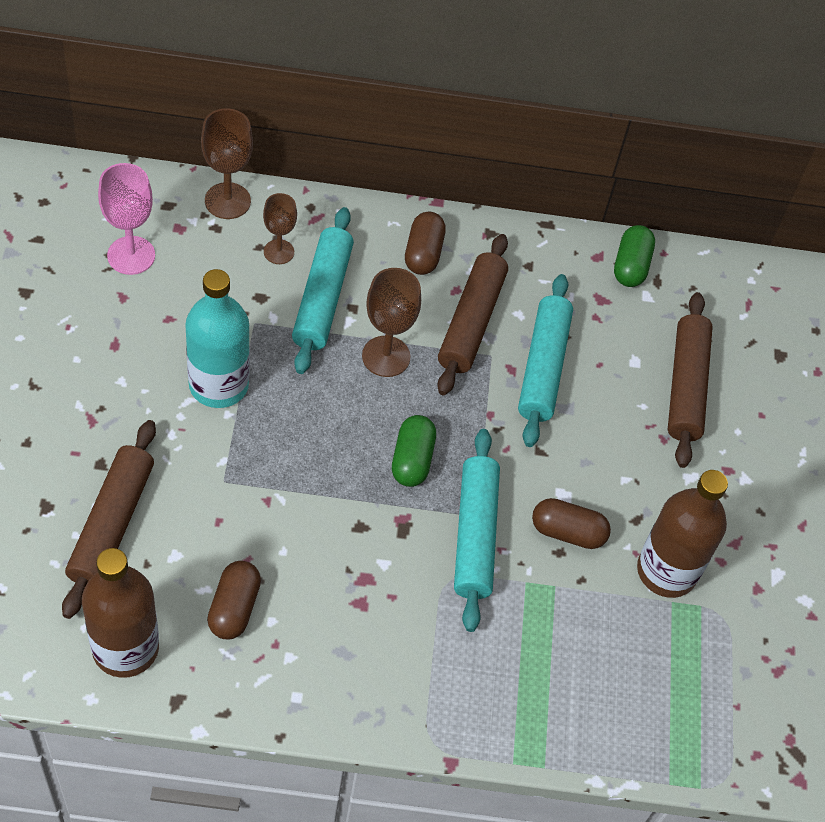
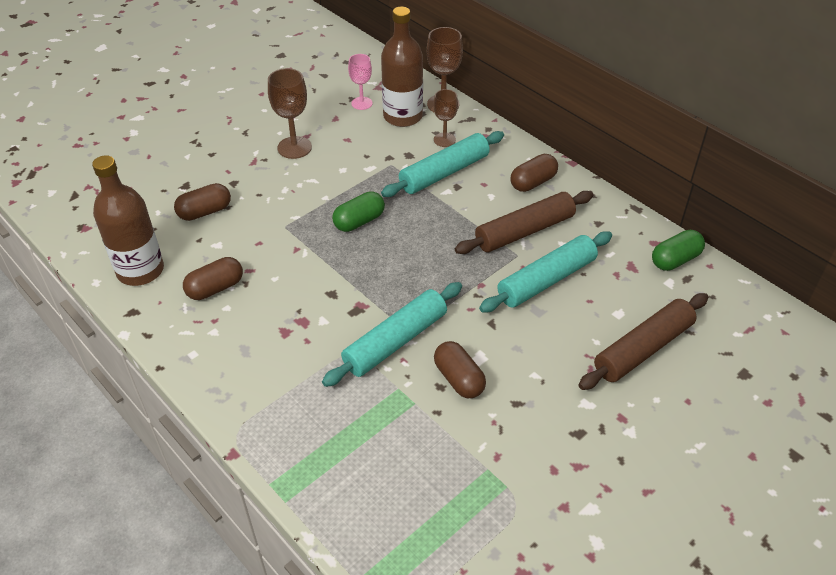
camera: 50 degrees right, 10 degrees down
brown rolling pin [62,420,156,619] -> brown capsule [174,183,231,221]
pink goblet [98,163,155,275] -> pink goblet [348,54,373,110], size x0.66
turquoise bottle [185,269,250,408] -> none
brown goblet [362,268,421,377] -> brown goblet moved to [268,68,312,159]
green capsule [392,415,436,487] -> green capsule moved to [332,191,385,232]
brown bottle [637,470,728,598] -> brown bottle moved to [381,6,423,127]

